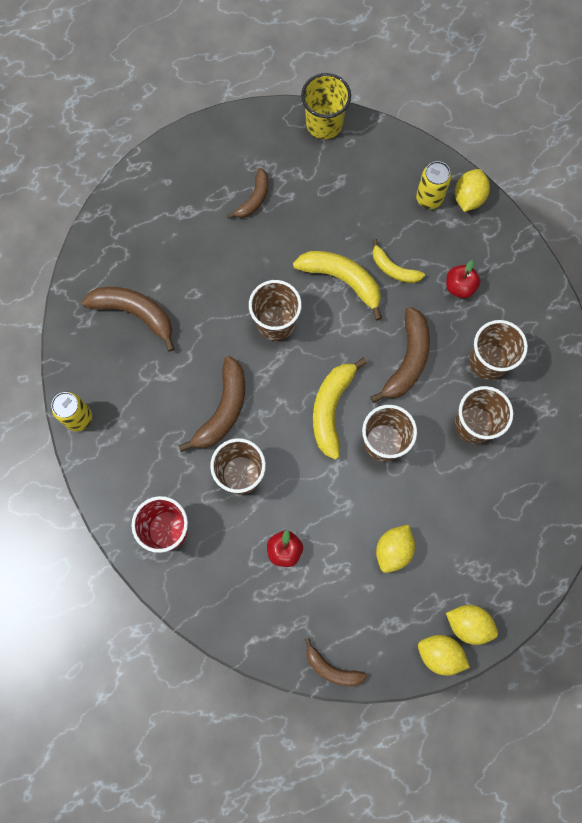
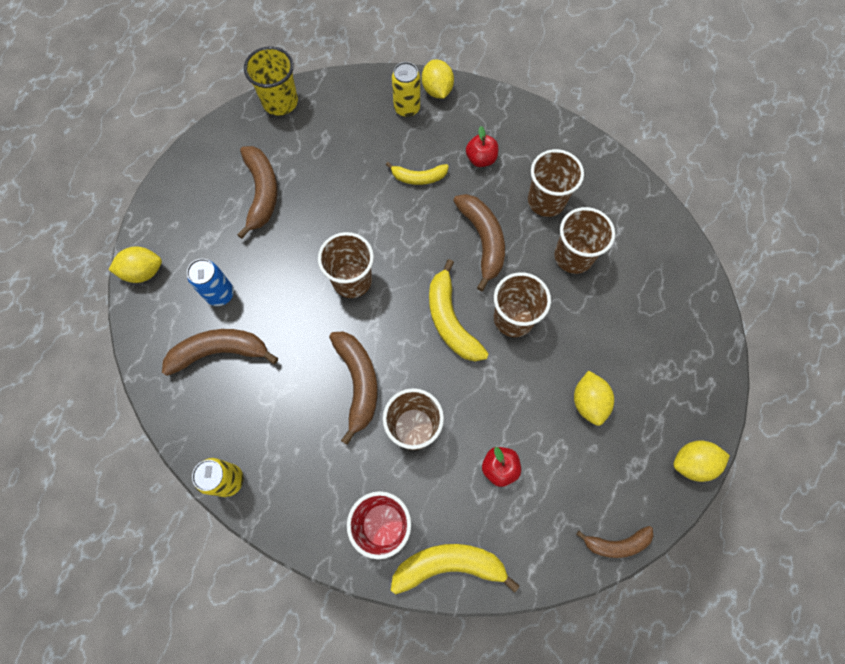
camera: 35 degrees left, 5 degrees down
brown banana [227,168,268,218] -> brown banana [237,146,277,239], size x1.62
yellow banana [293,251,382,321] -> yellow banana moved to [391,544,520,594]
yellow lemon [446,605,498,645] -> yellow lemon moved to [109,246,162,283]
none -> blue can [187,259,234,306]

